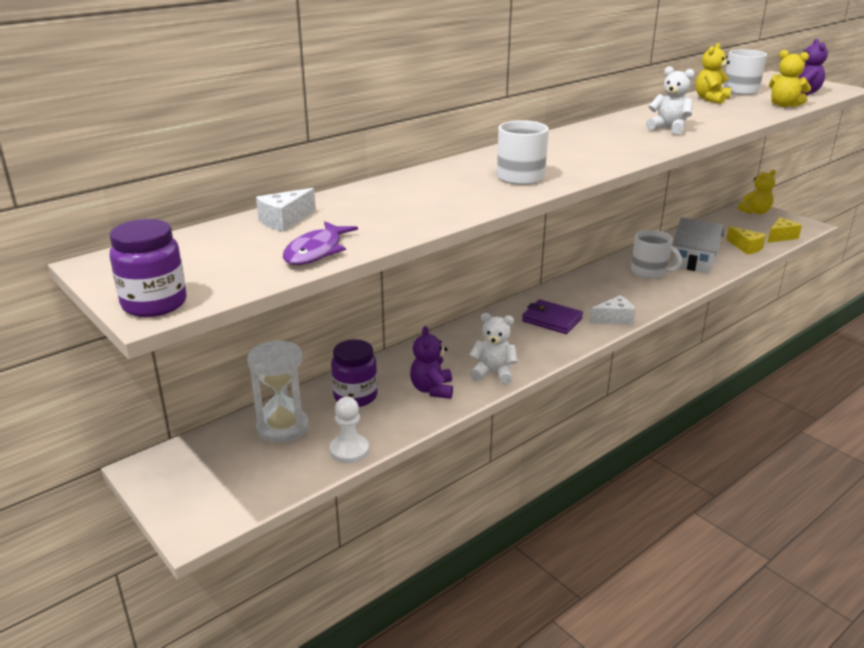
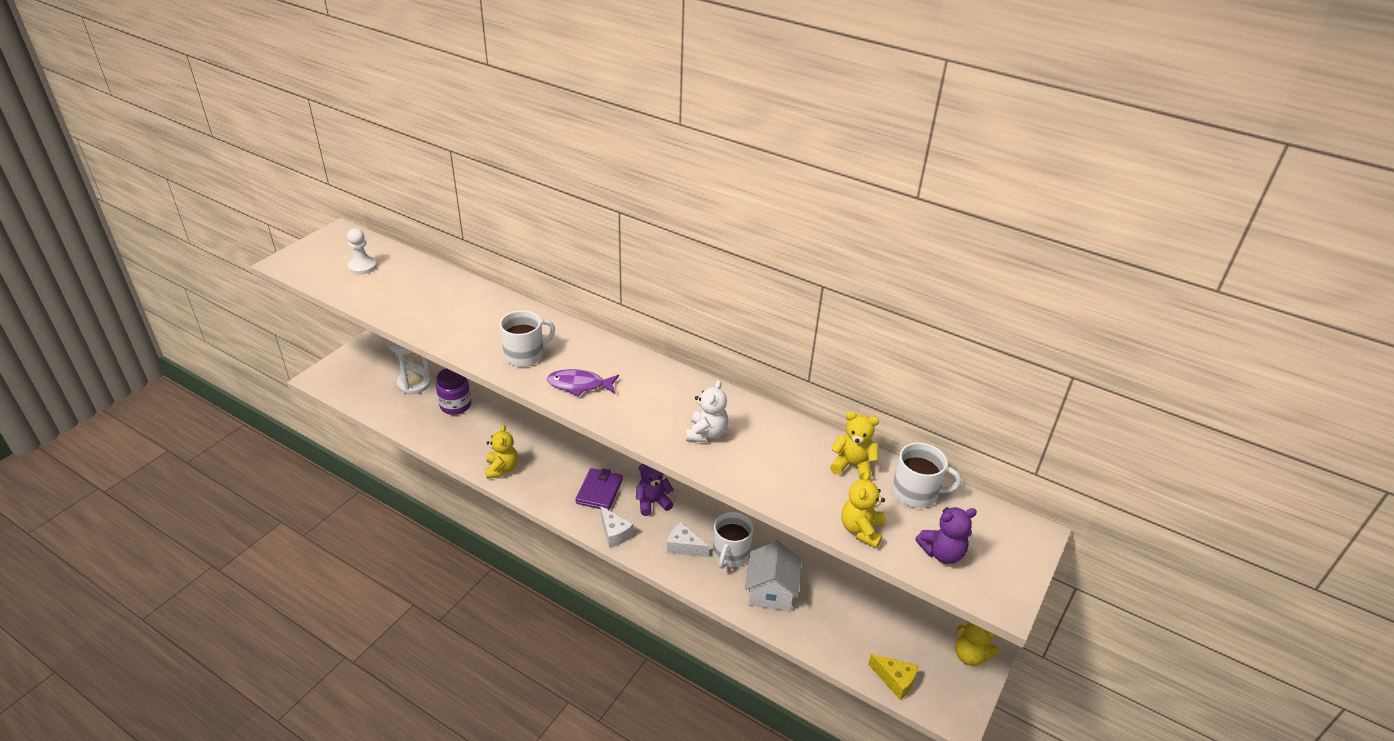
camera: 70 degrees right, 10 degrees up
purple jar [109,219,187,317] -> none
white cheese [256,188,316,232] -> white cheese moved to [667,522,709,557]
purple fish [283,221,358,265] -> purple fish moved to [547,369,619,397]
white pawn [330,397,369,463] -> white pawn moved to [347,228,377,275]
purple teddy bear [410,326,453,399] -> purple teddy bear moved to [636,464,674,516]
white teddy bear [470,313,518,385] -> yellow teddy bear [485,424,518,479]
yellow cheese [726,226,766,254] -> none

